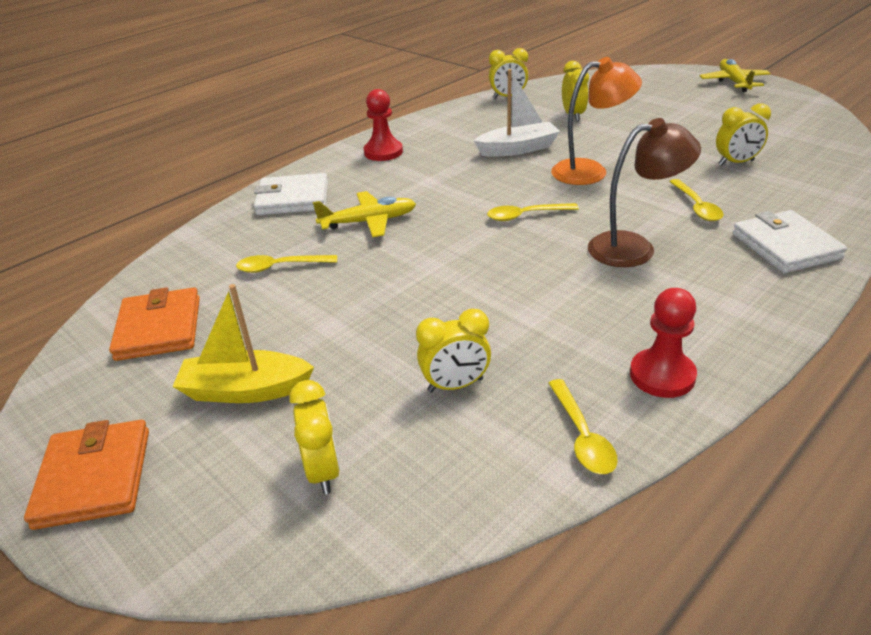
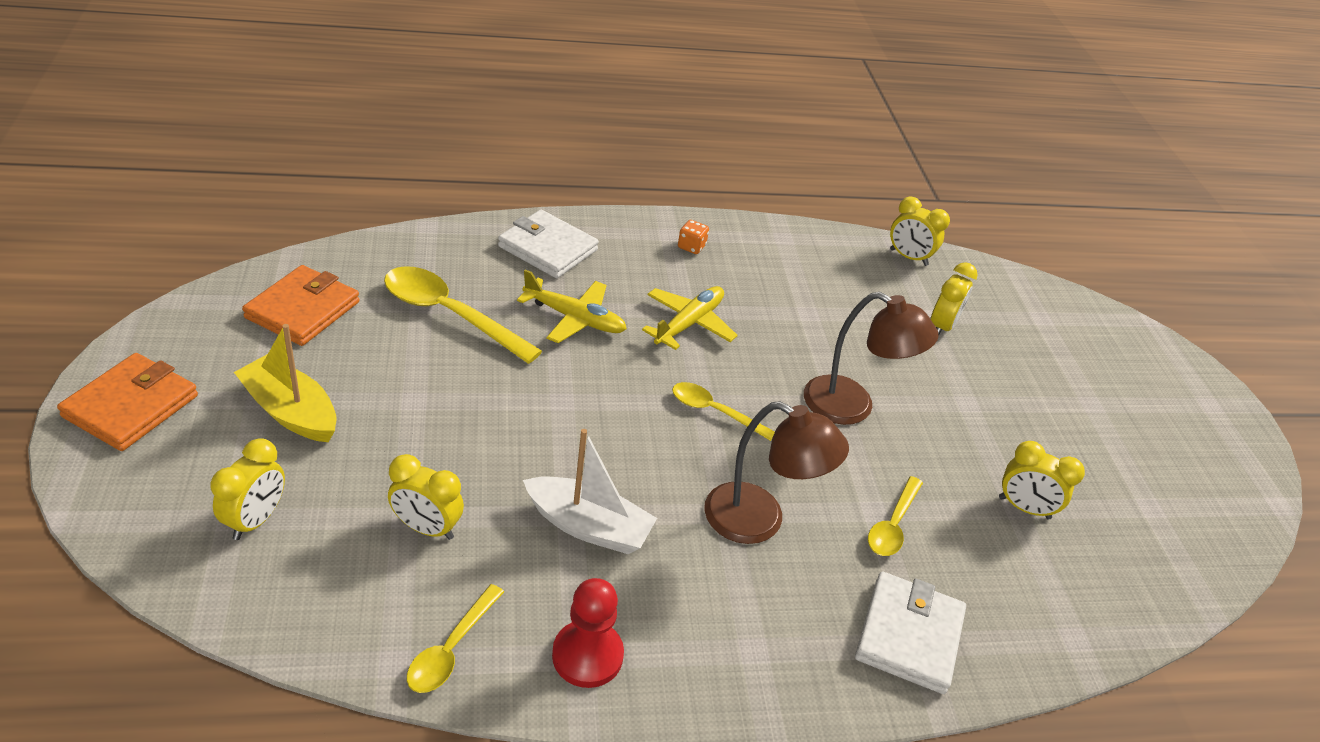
camera: 30 degrees right, 5 degrees up
yellow spoon [236,255,337,273] -> yellow spoon [384,266,542,364], size x1.73
red pawn [364,89,403,161] -> orange dice [678,220,709,254]
white boat [474,69,560,157] -> white boat moved to [523,429,657,554]
orange lamp [551,57,642,185] -> brown lamp [804,292,939,425]
yellow plane [700,59,771,92] -> yellow plane moved to [642,286,738,350]

